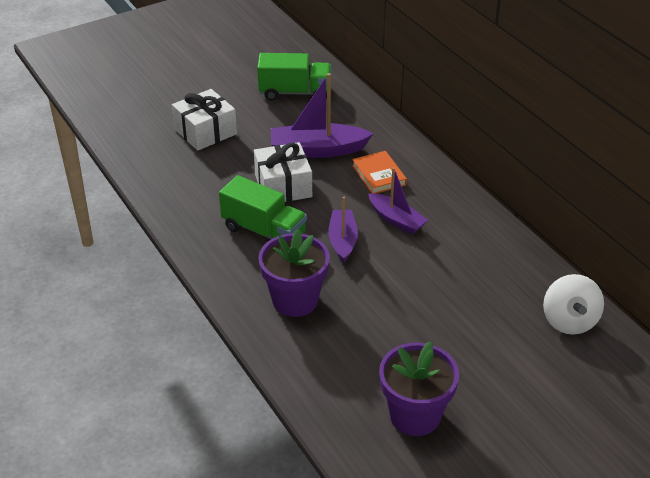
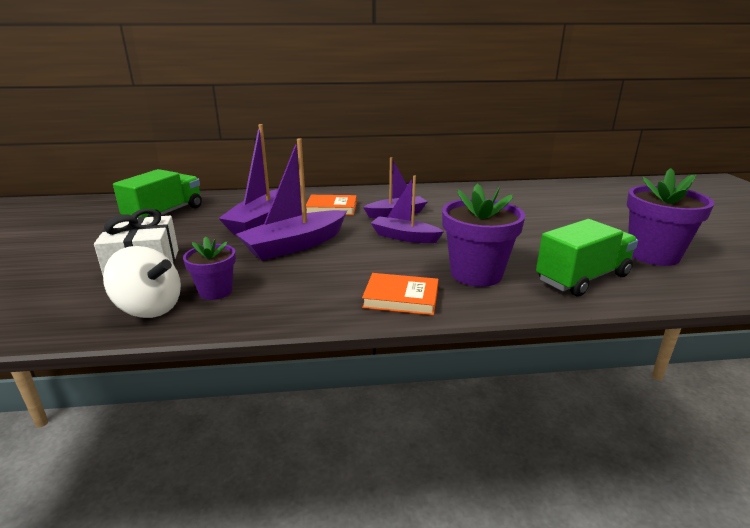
camera: 65 degrees left, 15 degrees down
green truck [219,175,307,239] -> green truck moved to [536,219,638,296]
white gift [254,142,312,202] -> purple boat [236,138,347,261]
white spinning top [543,274,604,335] -> white spinning top moved to [103,246,181,318]
none -> purple flower pot [183,236,236,300]
none -> orange book [362,273,439,315]

